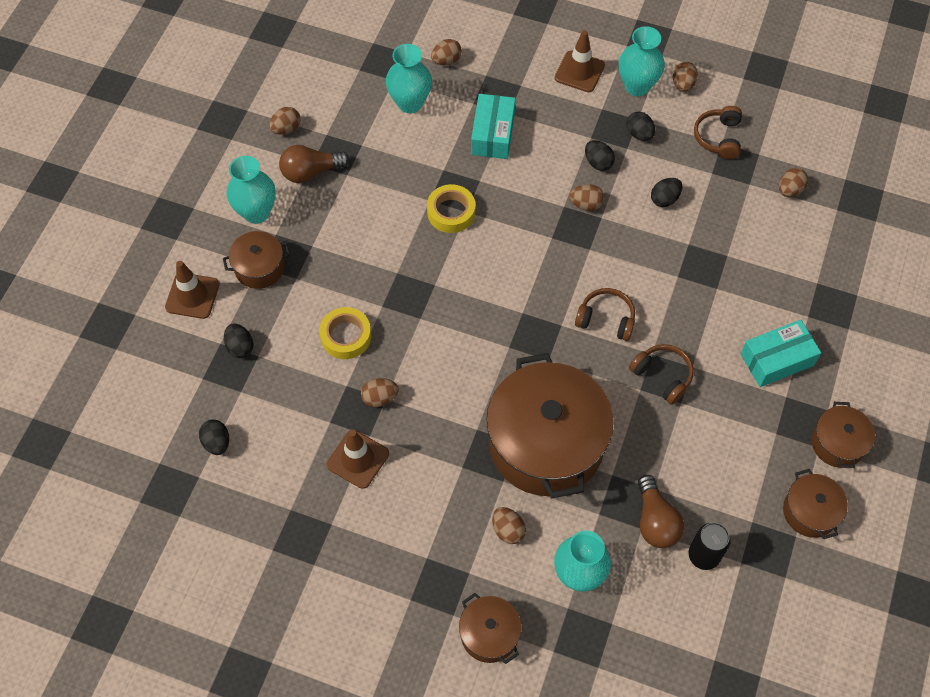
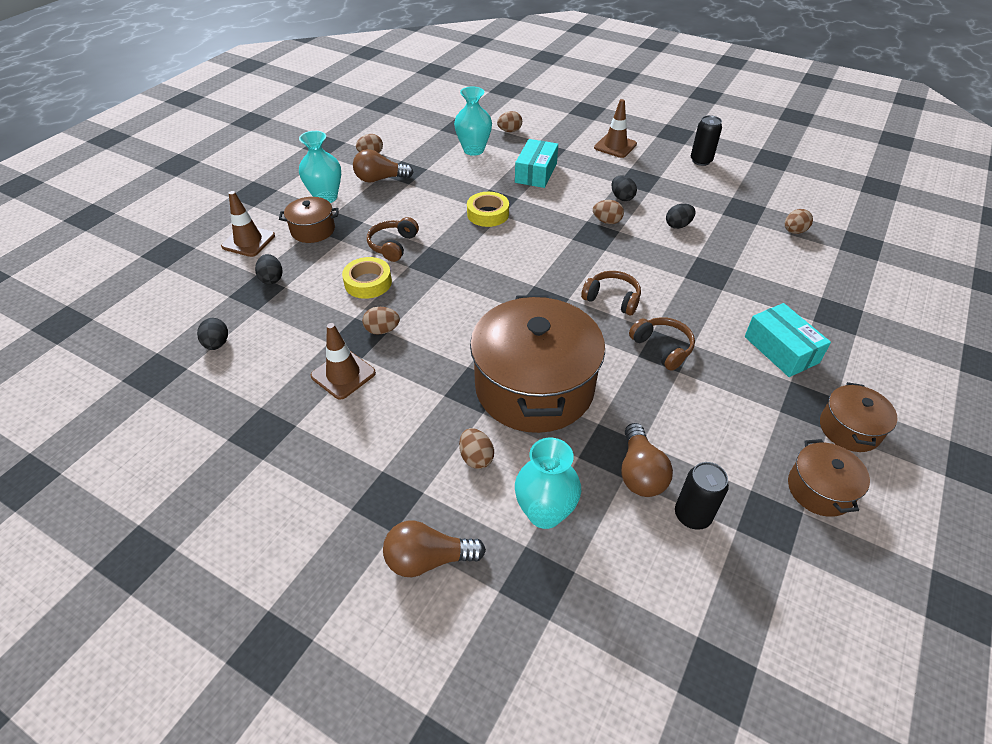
camera: 10 degrees right, 15 degrees down
brown pot [459,593,522,664] -> brown light bulb [383,521,486,577]
turquoise vase [619,26,665,96] -> none
black egg [626,112,655,141] -> none
brown egg [673,62,698,92] -> black can [691,115,722,166]
brown headphones [694,106,742,159] -> brown headphones moved to [367,217,419,262]
turquoise box [741,320,821,387] -> turquoise box turned 75 degrees clockwise [745,303,831,377]

